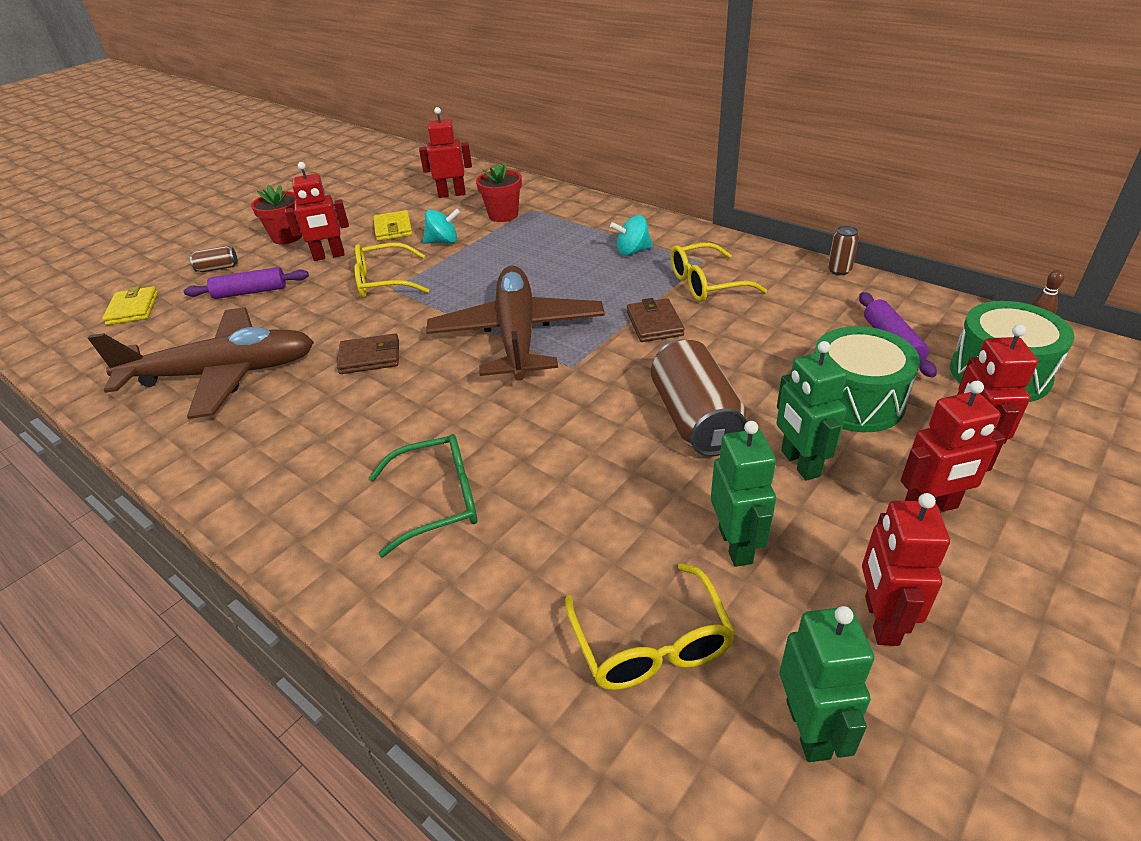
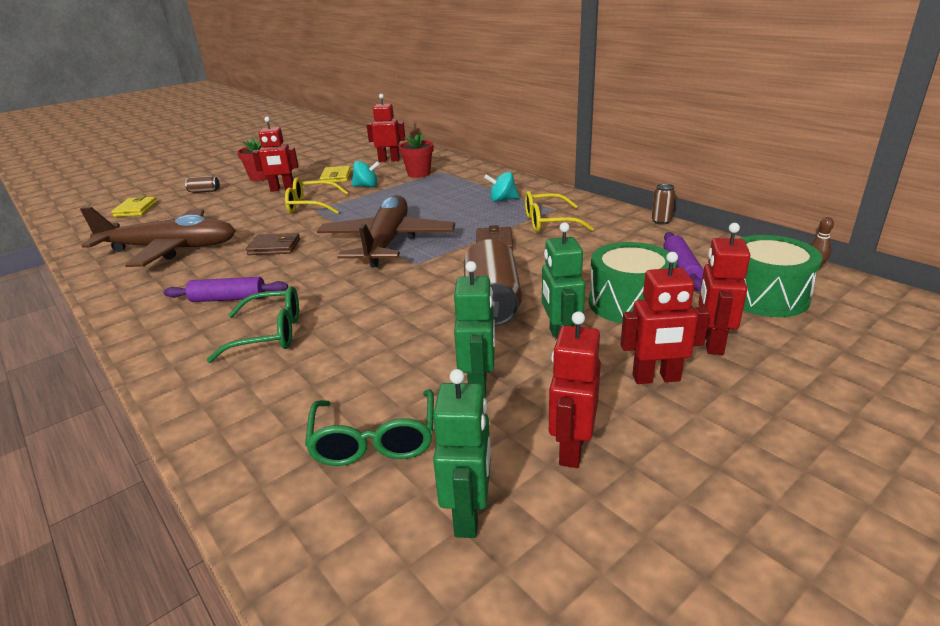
camera: 10 degrees right, 10 degrees down
purple rolling pin [184,267,309,299] -> purple rolling pin moved to [163,277,288,302]
yellow glasses [565,563,736,690] -> green glasses [305,389,434,466]

